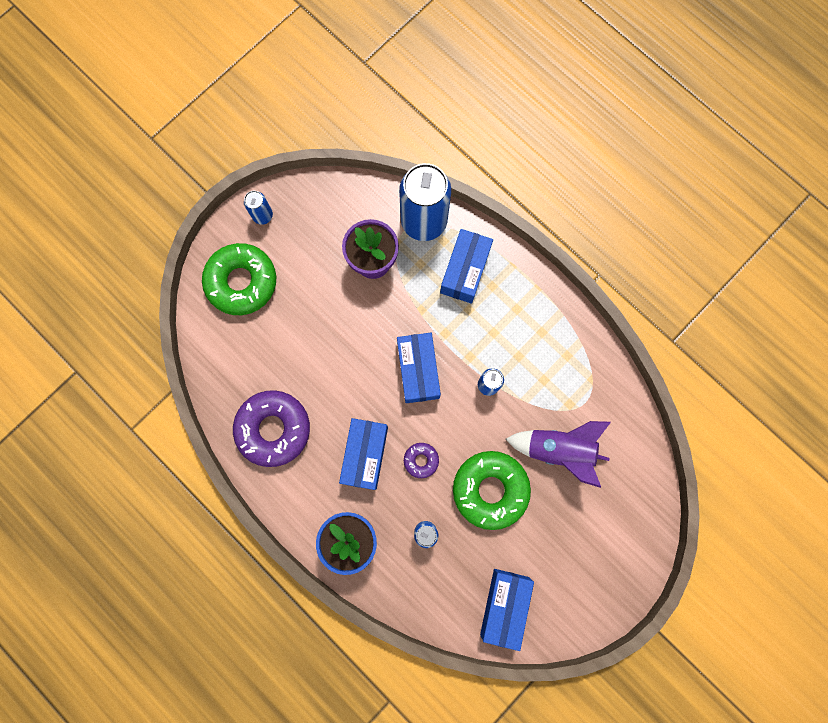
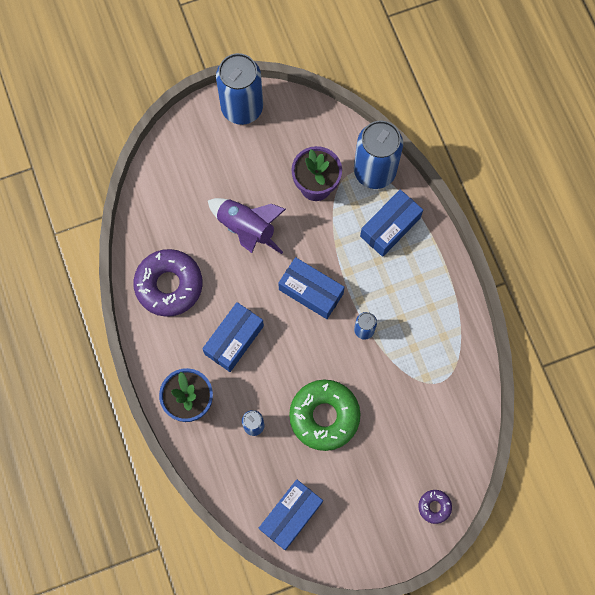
camera: 25 degrees right, 5 degrees down
green donut [202,243,276,315] -> none
blue can [244,191,273,225] -> blue can [216,53,263,125], size x2.18
blue box [397,333,441,403] -> blue box turned 75 degrees counterclockwise [278,257,345,319]
purple donut [404,443,439,478] -> purple donut moved to [418,490,452,524]
purple rocket [506,421,611,488] -> purple rocket moved to [208,198,286,254]

